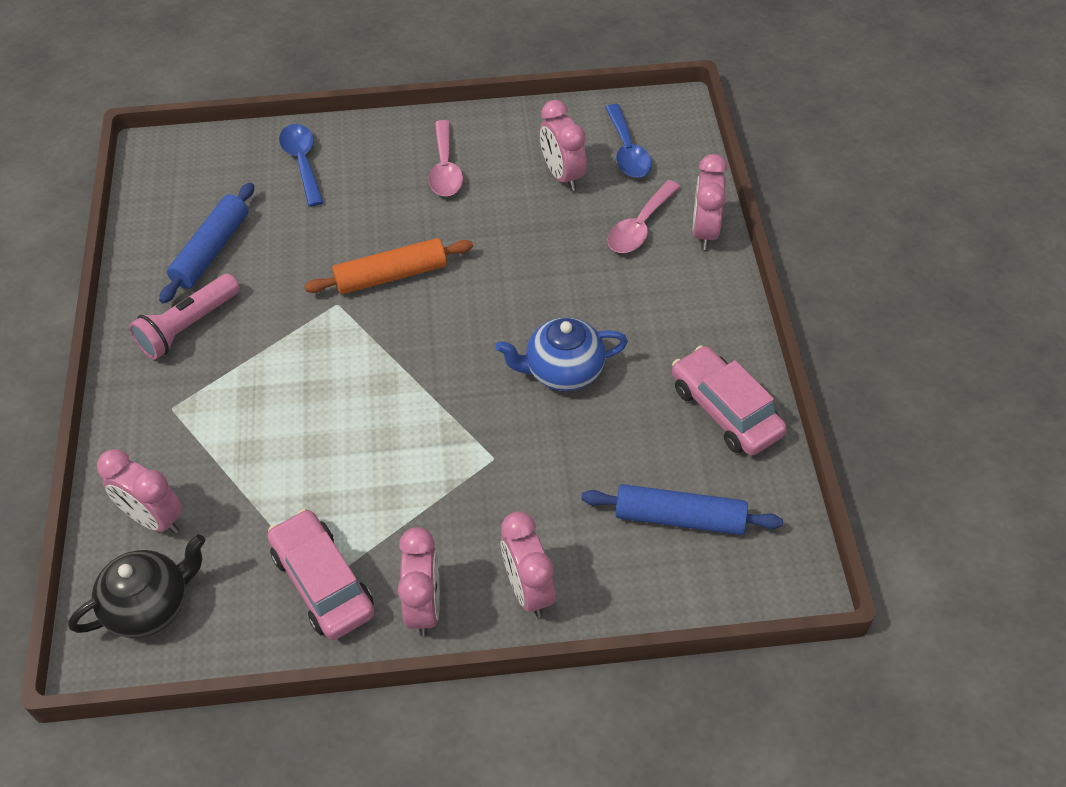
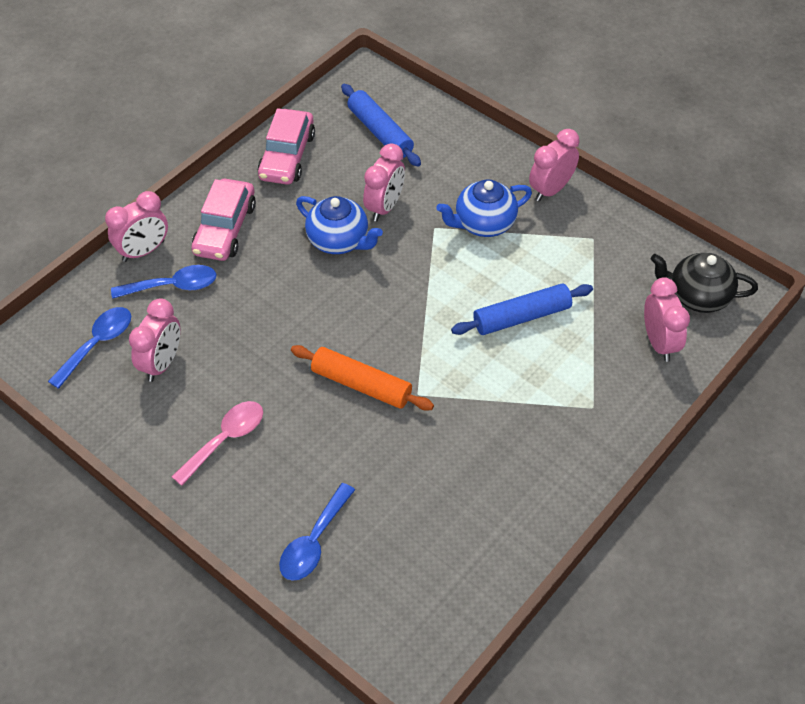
camera: 135 degrees left, 0 degrees up
pink flashlight [129,273,240,360] -> none
blue rolling pin [159,182,254,304] -> blue rolling pin moved to [451,283,593,335]
pink car [267,509,375,640] -> pink car moved to [191,179,256,261]
pink clock [501,512,556,617] -> pink clock moved to [363,143,405,222]
pink spoon [607,180,680,253] -> blue spoon [111,265,217,299]
none -> blue teapot [437,179,532,237]

